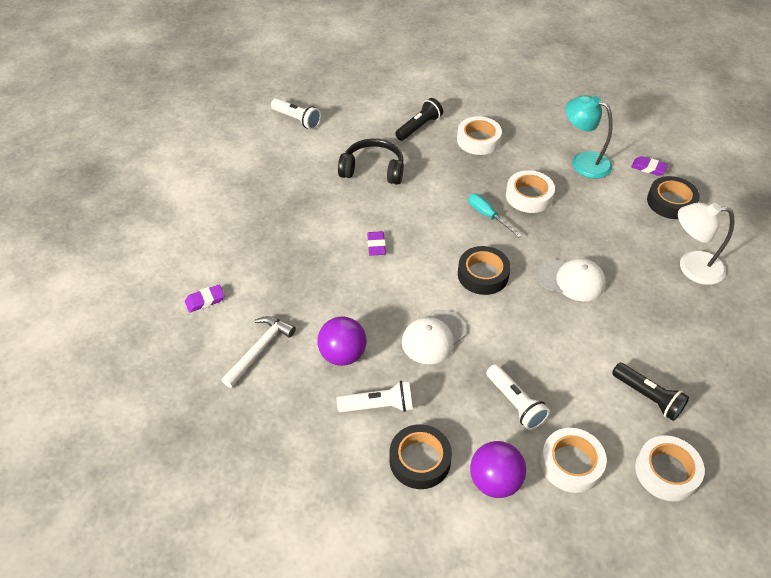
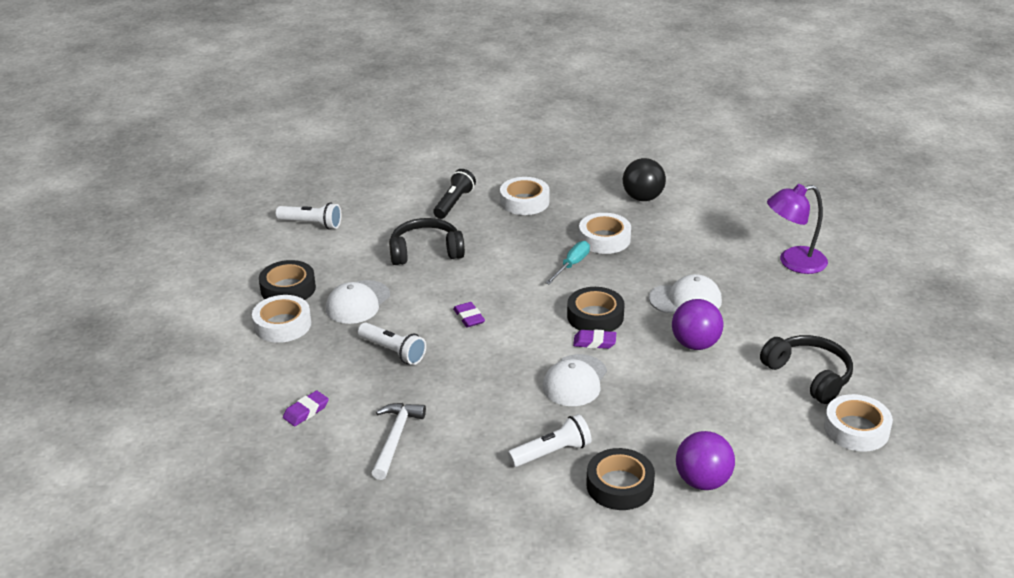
camera: 20 degrees left, 15 degrees down
purple ball [317,316,367,366] -> purple ball moved to [672,299,723,350]
turquoise screwdriver [468,194,522,238] -> turquoise screwdriver turned 90 degrees clockwise [546,241,590,285]
white flashlight [486,364,550,430] -> white flashlight moved to [358,322,426,365]
white tape [540,428,607,493] -> white tape moved to [252,295,311,343]
turquoise lamp [566,95,613,178] -> black ball [623,158,666,201]
black flashlight [612,363,689,421] -> black headphones [760,335,853,404]
purple eraser [631,156,668,176] -> purple eraser moved to [573,329,616,349]
black tape [647,176,700,219] -> black tape moved to [259,260,316,300]
white lamp [678,202,735,285] -> purple lamp [767,184,828,274]
none -> white cap [326,280,390,324]

